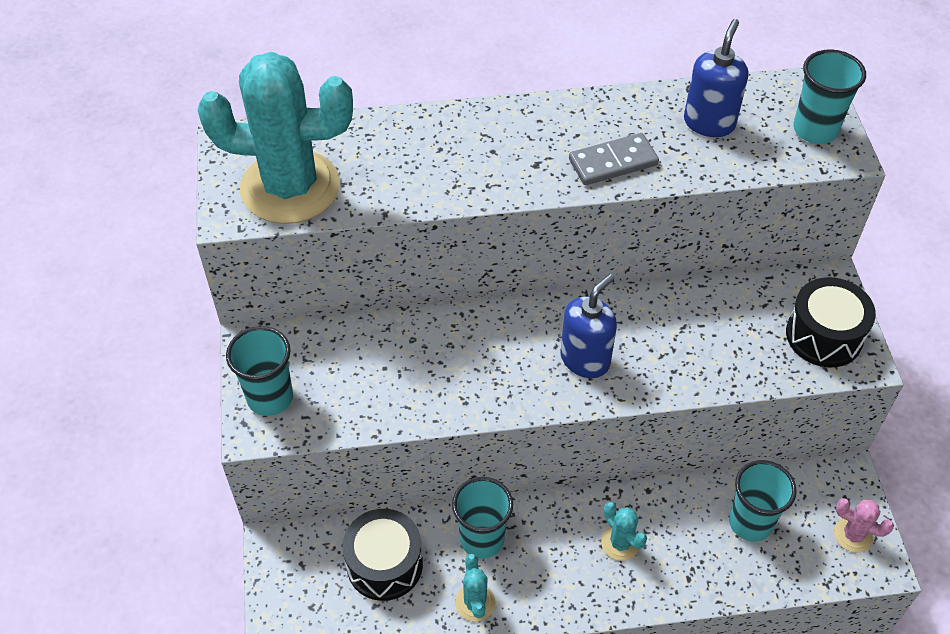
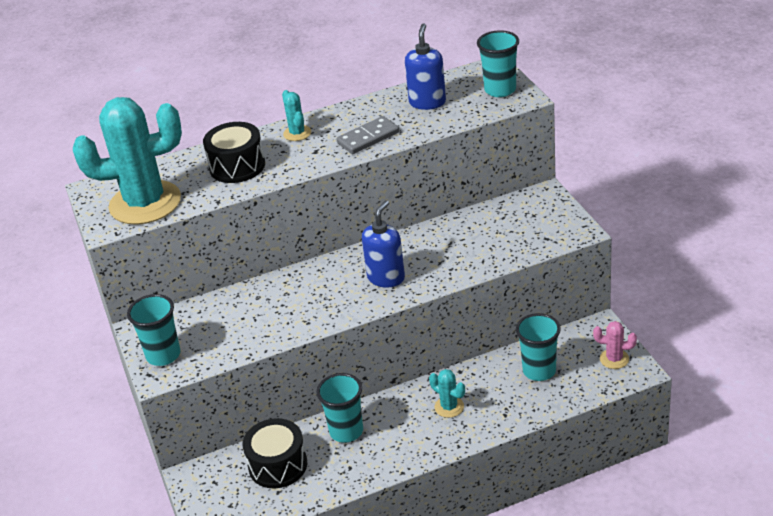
camera: 10 degrees left, 15 degrees down
turquoise cactus [455,553,495,622] -> turquoise cactus moved to [282,90,311,141]
black drum [786,277,876,367] -> black drum moved to [203,122,265,183]

